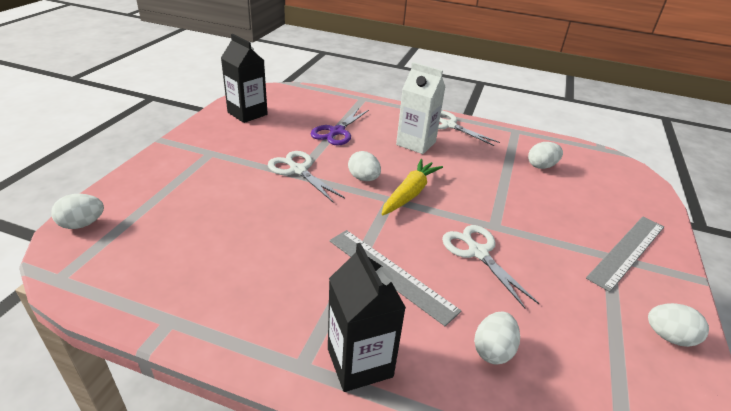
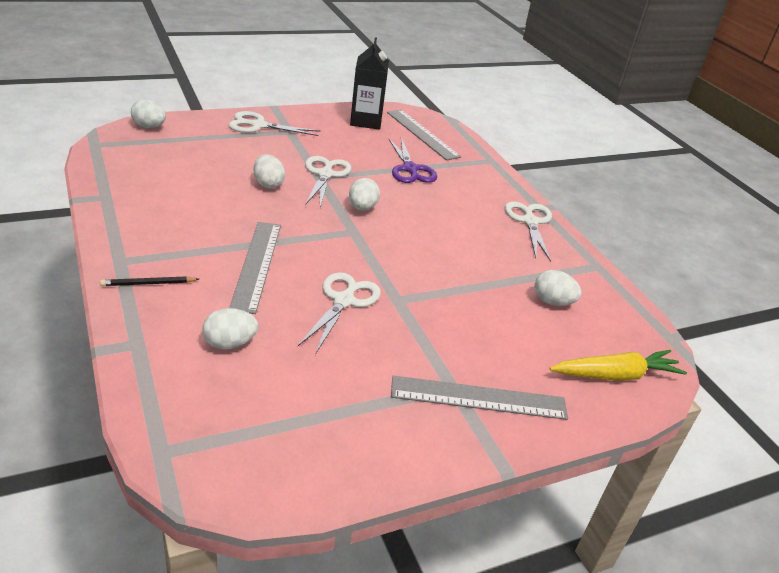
camera: 45 degrees right, 0 degrees up
purple scissors [311,108,369,145] -> purple scissors turned 90 degrees counterclockwise [388,138,437,183]
black carton [328,243,406,392] -> black pencil [100,276,199,286]
yellow carrot [382,159,443,215] -> yellow carrot moved to [549,350,687,381]
white carton [396,62,445,154] -> none
white egg [648,303,709,347] -> white egg moved to [253,154,285,189]
none -> white scissors [229,111,320,136]
none -> grey ruler [387,110,461,161]

